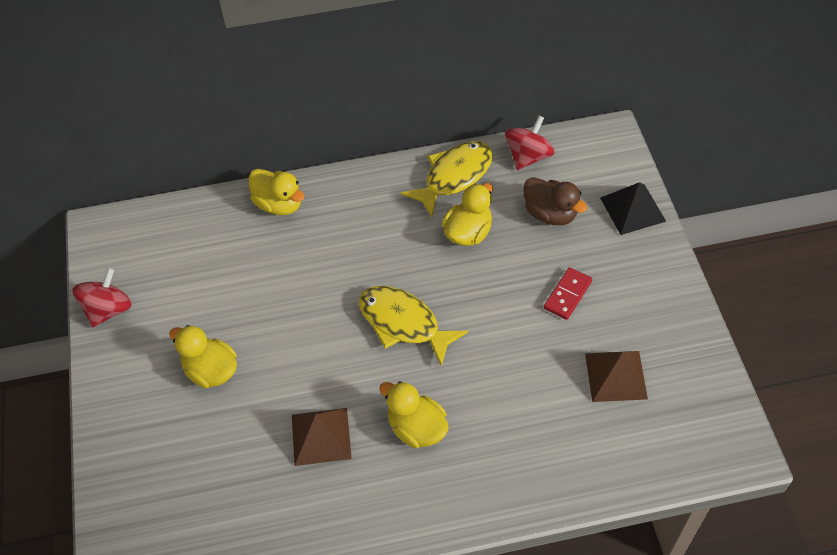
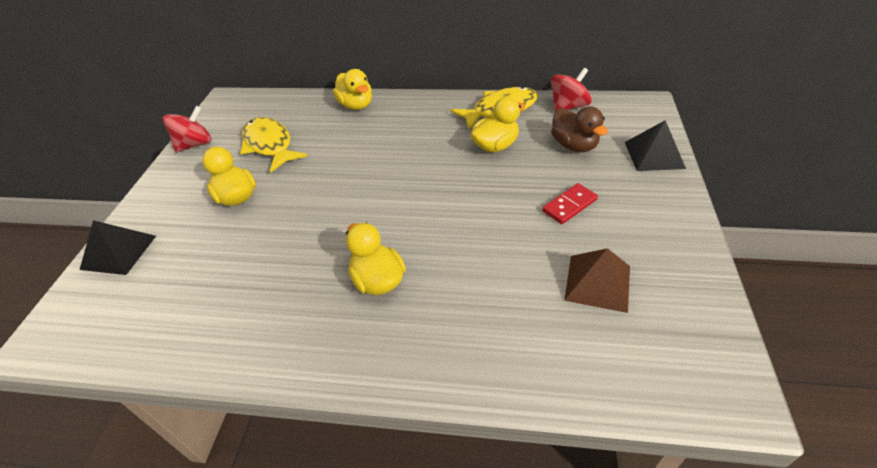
camera: 20 degrees right, 10 degrees down
brown pyramid [292,408,352,466] -> none
yellow fish [359,286,468,366] -> yellow fish moved to [240,117,307,172]
none -> black pyramid [80,220,156,275]

